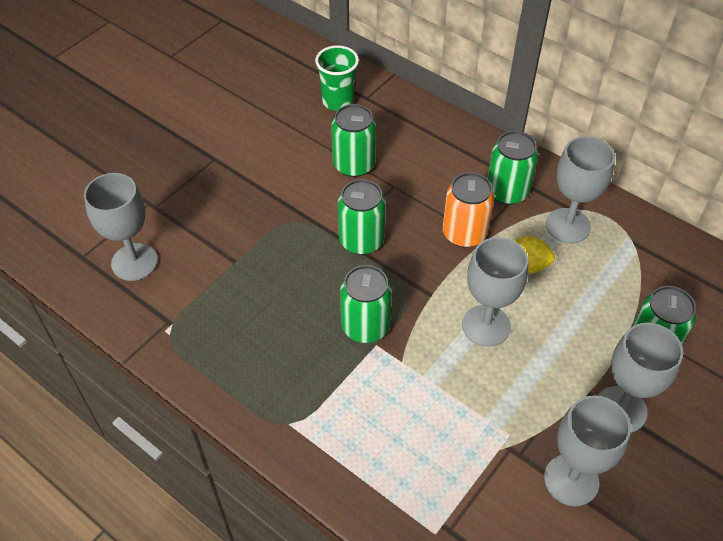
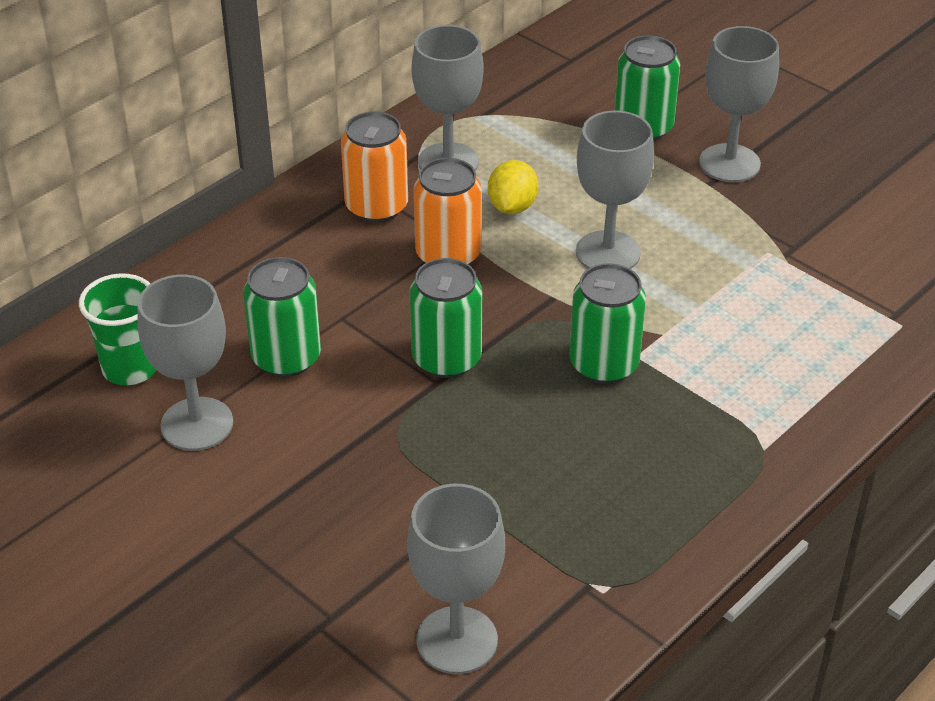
camera: 85 degrees left, 10 degrees down
green can [487,131,538,205] -> orange can [341,111,408,223]
grey goblet [544,395,631,506] -> grey goblet moved to [137,275,233,451]

